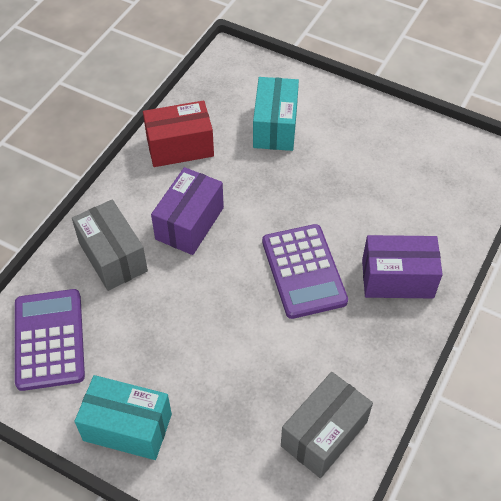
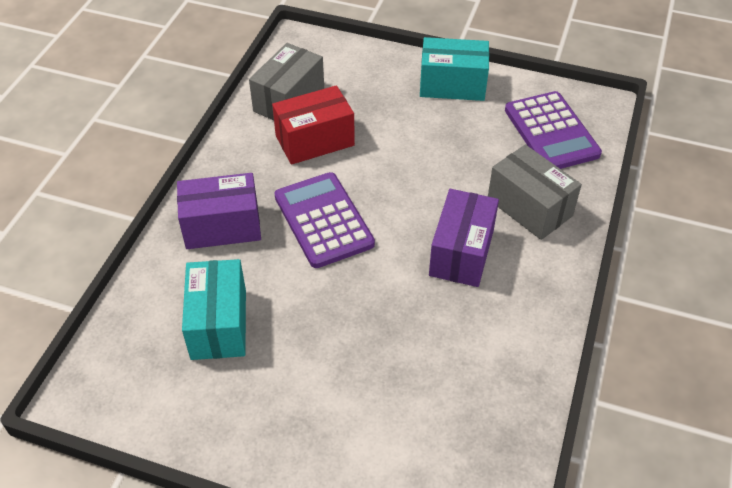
camera: 170 degrees right, 5 degrees down
red box [143,100,214,167] -> red box moved to [272,85,355,165]
turquoise box [253,77,299,151] -> turquoise box moved to [182,259,246,360]

